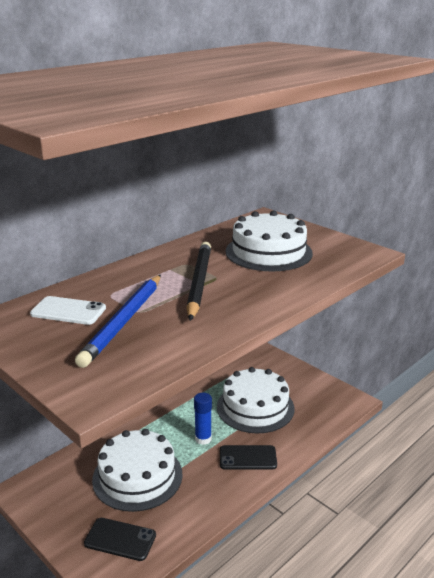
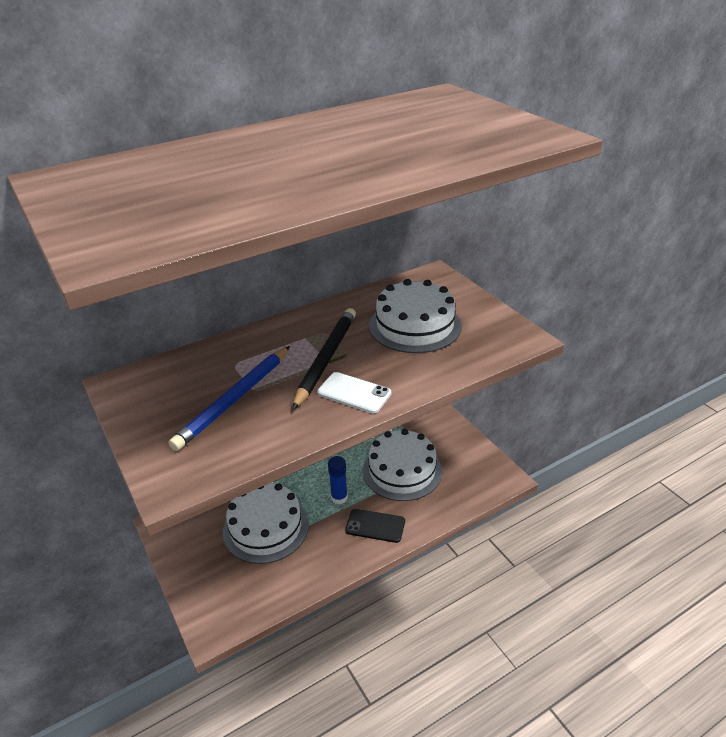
camera: 15 degrees right, 10 degrees up
white phone [30,296,106,325] -> white phone moved to [317,372,391,413]
black phone [84,518,156,561] -> none

